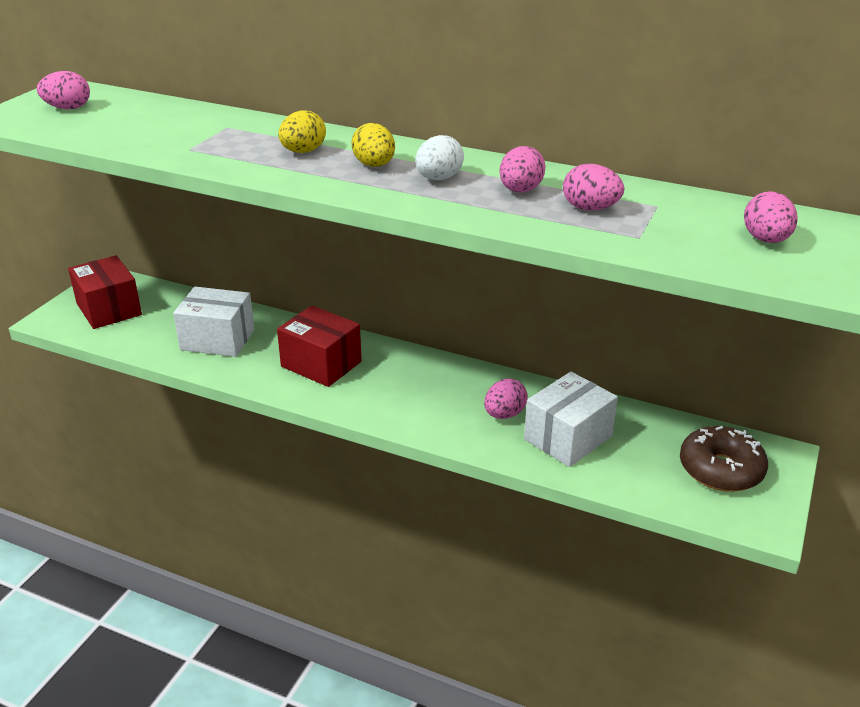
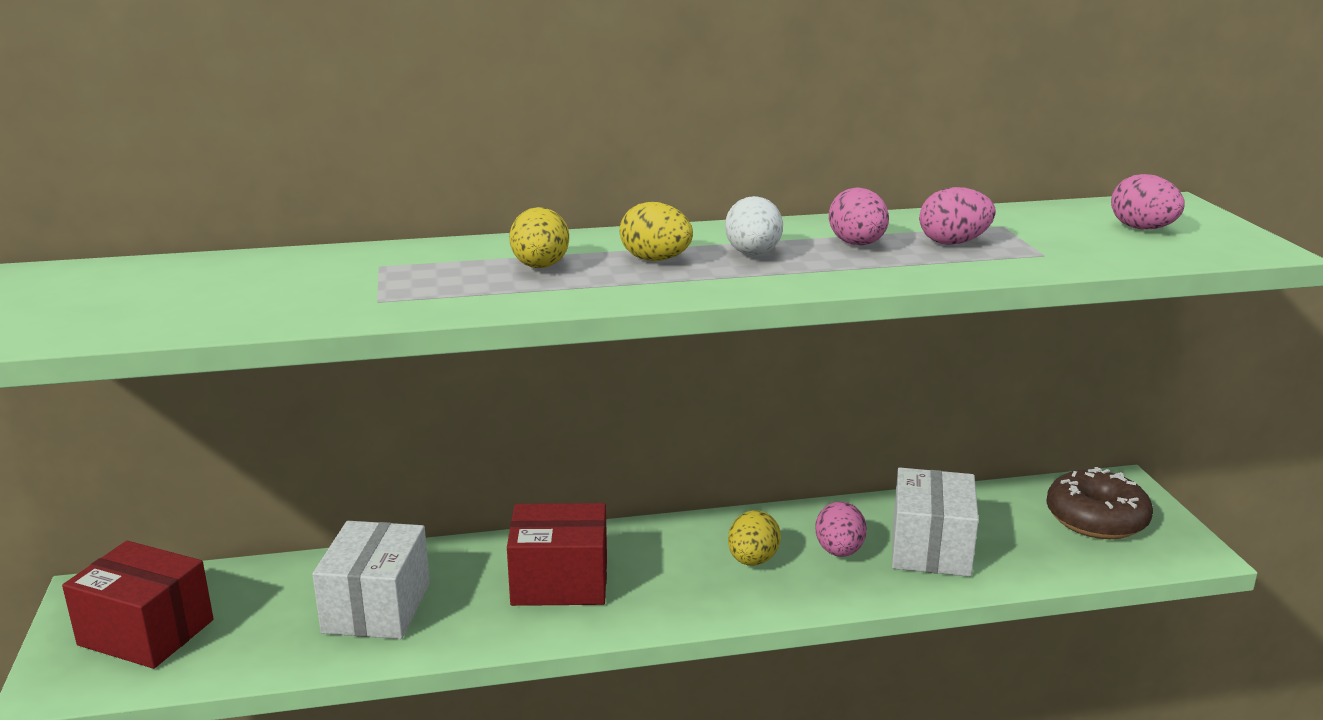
camera: 35 degrees left, 10 degrees down
pink egg [37,71,90,109] -> none
white box [173,287,254,357] -> white box turned 60 degrees counterclockwise [312,521,430,639]
none -> yellow egg [728,510,781,566]

